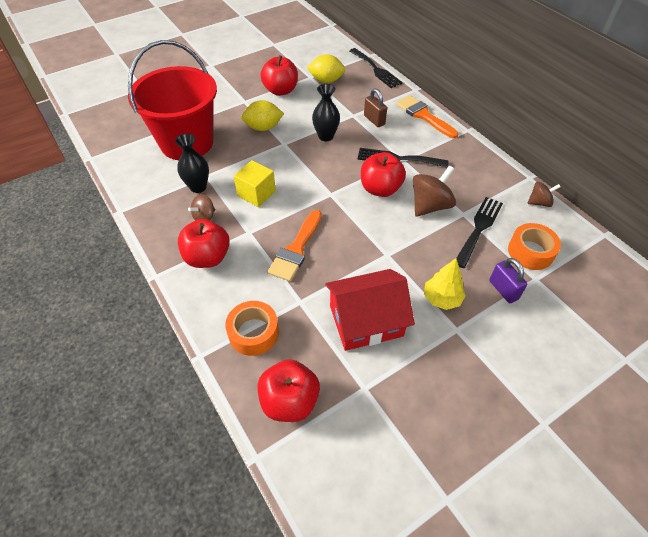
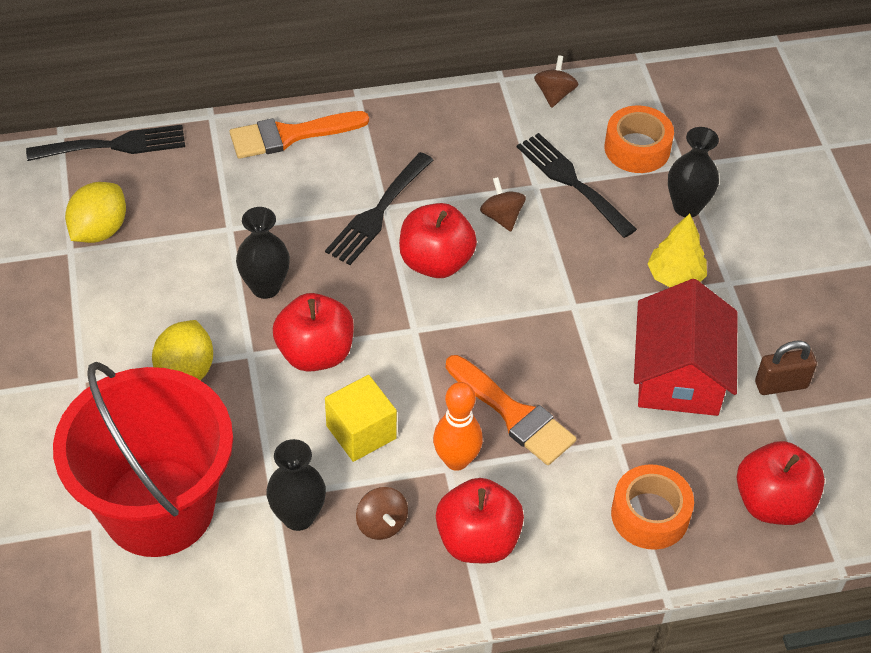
camera: 70 degrees left, 0 degrees up
red apple [260,55,298,96] -> red apple moved to [273,293,354,372]
brown padlock [364,88,387,127] -> brown padlock moved to [755,341,817,395]
brown spinning top [413,165,456,217] -> brown spinning top [480,177,526,232], size x0.58
purple padlock [489,258,527,303] -> black vase [668,127,719,217]
none -> orange bowling pin [433,382,483,471]

